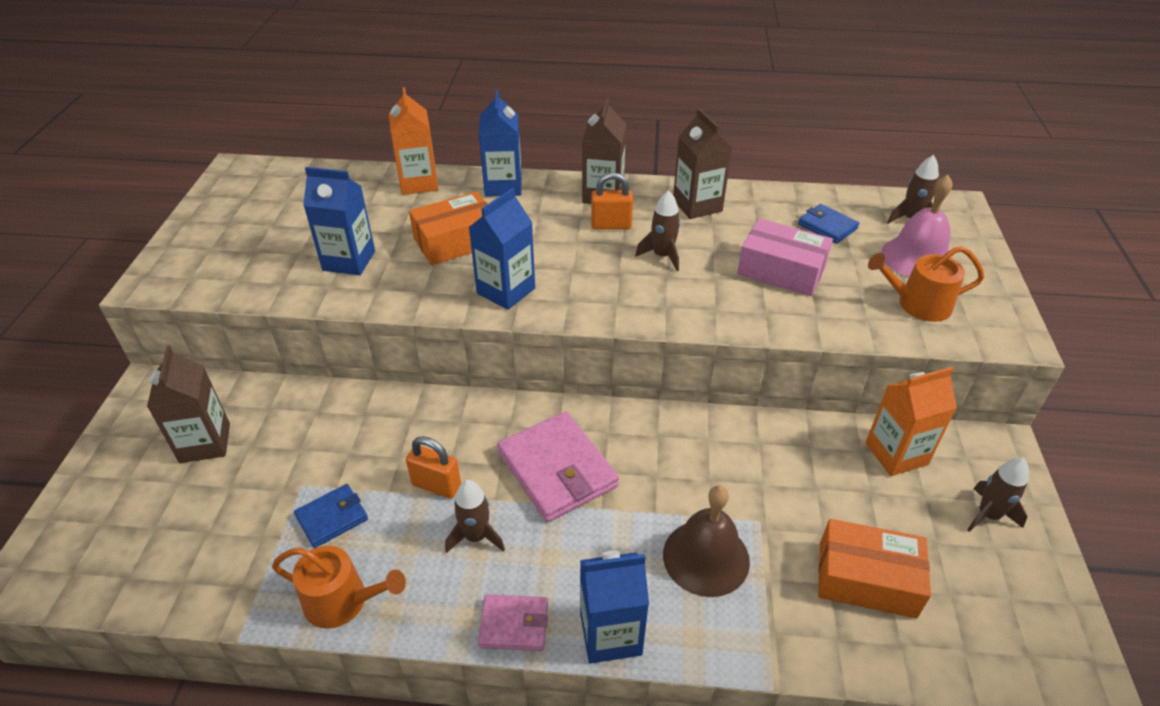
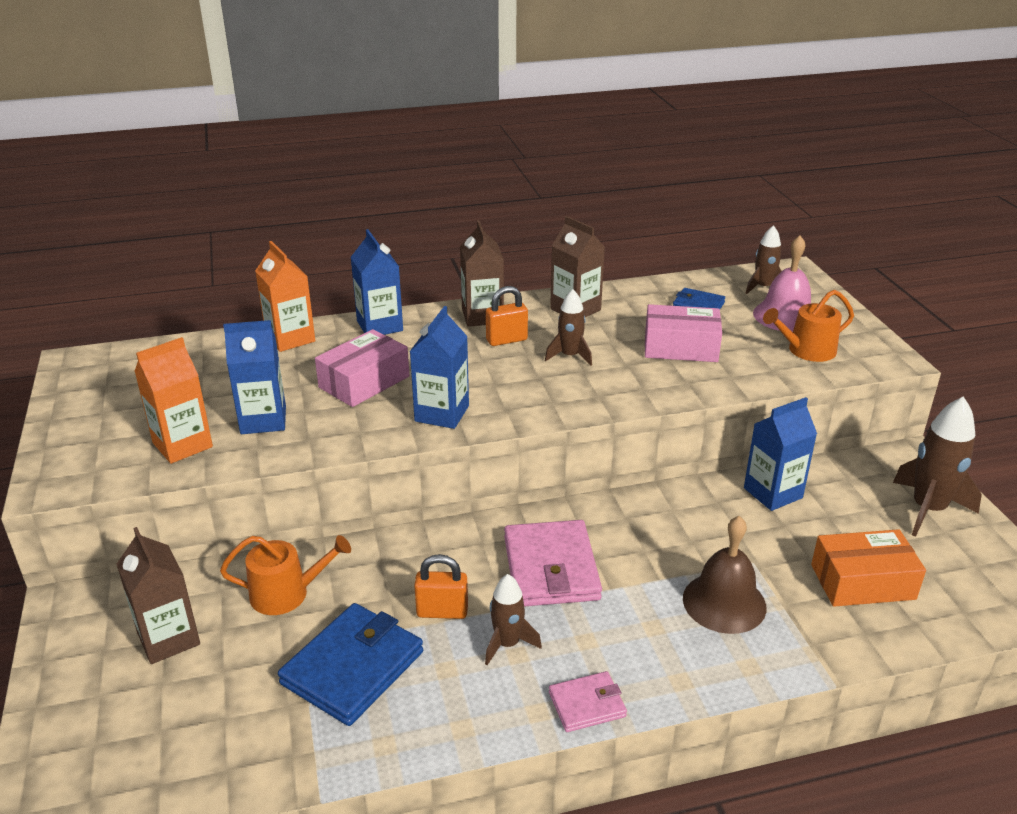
camera: 20 degrees left, 10 degrees down
orange watering can [272,545,406,629] -> orange watering can moved to [220,535,351,615]
blue wallet [294,484,368,548] -> blue wallet [278,603,423,726], size x1.84
orange box [409,192,488,265] -> pink box [315,329,410,407]
pink wallet [497,412,619,522] -> pink wallet turned 45 degrees clockwise [504,520,602,606]
blue carton [580,551,649,664] -> blue carton moved to [744,397,817,511]
orange carton [865,367,957,476] -> orange carton moved to [134,337,213,464]
brown rocket [967,458,1029,532] -> brown rocket [893,397,982,537], size x1.66

